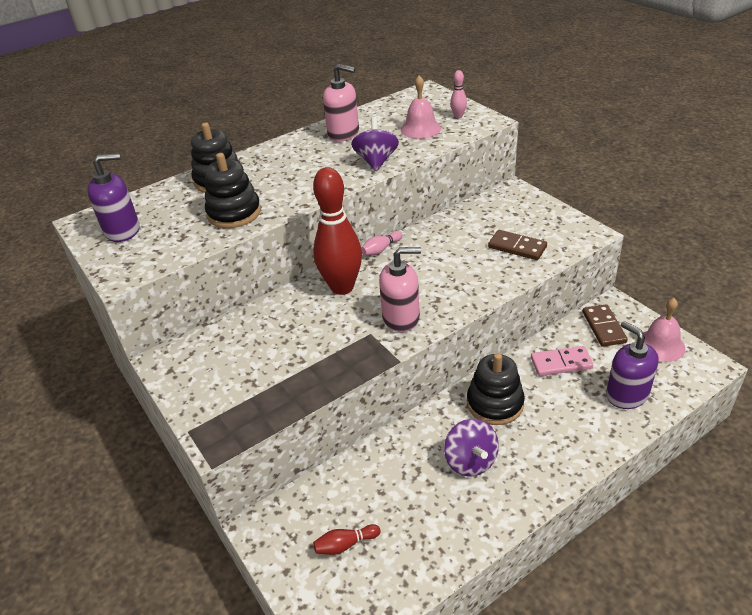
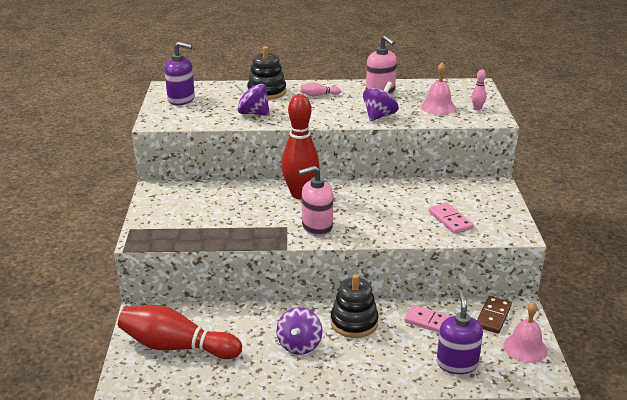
camera: 30 degrees right, 10 degrees down
black stacking toy [205,153,261,228] -> purple spinning top [235,82,270,116]
red bowling pin [313,524,380,555] -> red bowling pin [118,305,242,359], size x2.46
pink bowling pin [361,231,402,255] -> pink bowling pin moved to [301,82,341,96]
pink soap dispenser [379,247,421,332] -> pink soap dispenser turned 135 degrees clockwise [299,166,333,236]
brown domino [488,230,547,260] -> pink domino [429,203,474,234]

